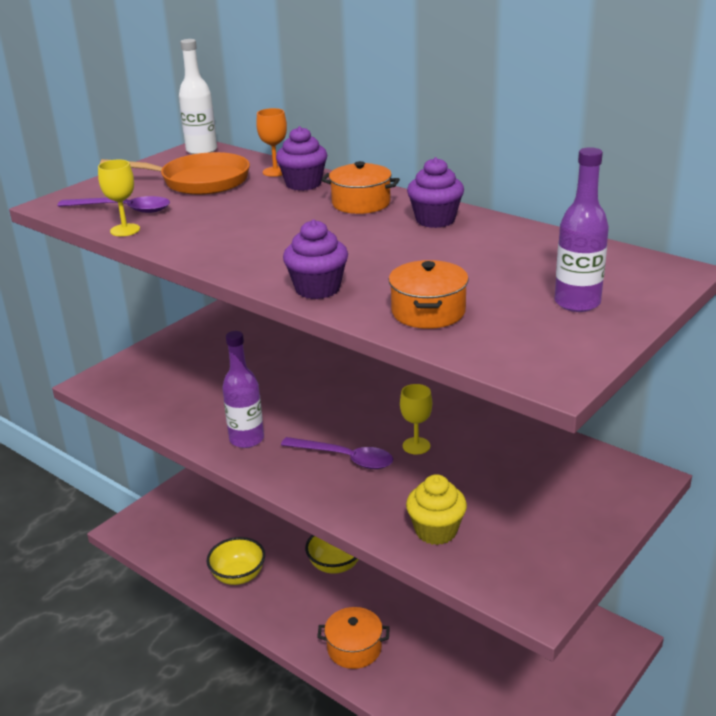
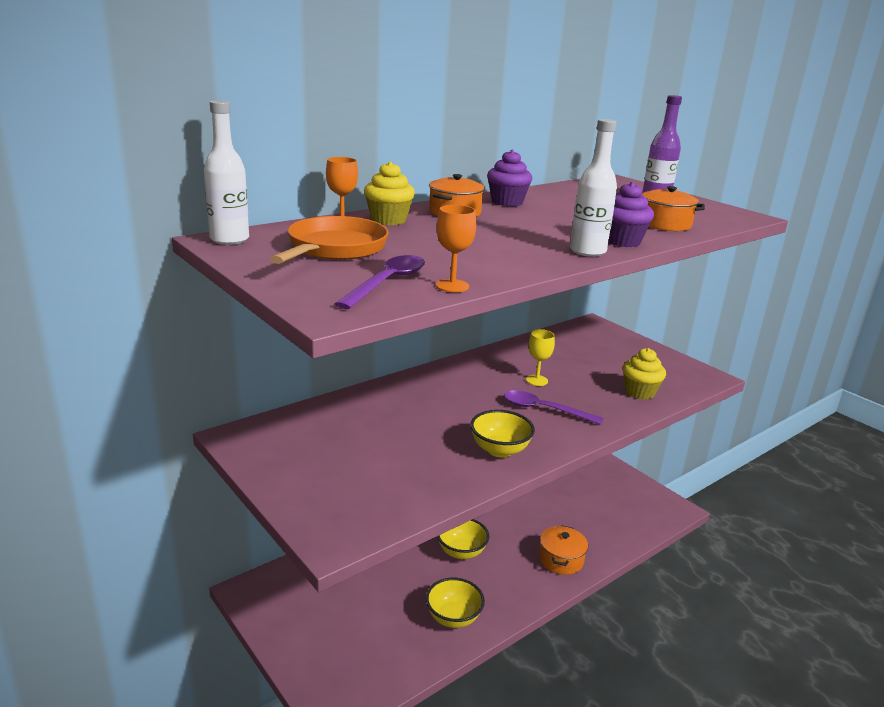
camera: 80 degrees left, 5 degrees down
yellow goblet [98,159,140,236] -> orange goblet [436,205,476,292]
purple bottle [222,331,264,448] -> yellow bowl [470,410,535,458]
purple cupcake [276,126,327,191] -> yellow cupcake [364,161,415,225]
purple spoon [281,437,393,469] -> purple spoon turned 105 degrees counterclockwise [504,390,603,425]
none -> white bottle [570,119,617,257]

